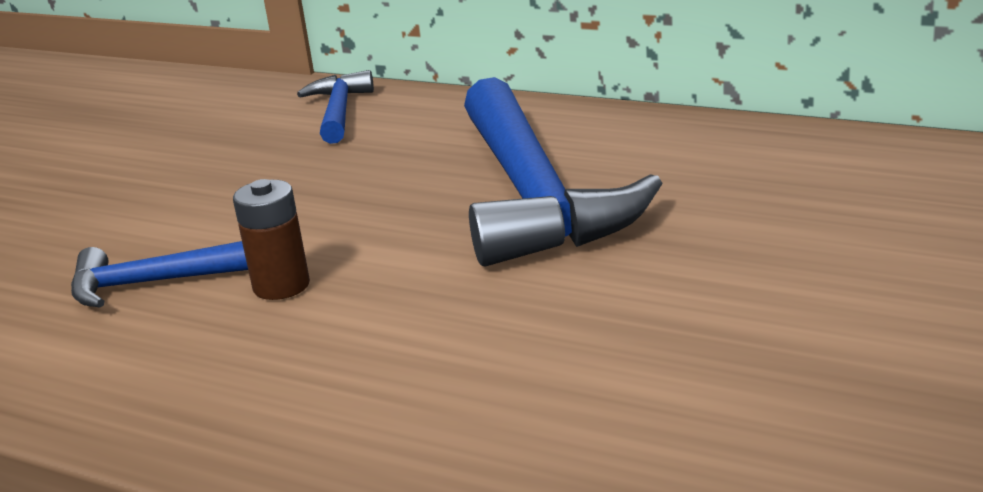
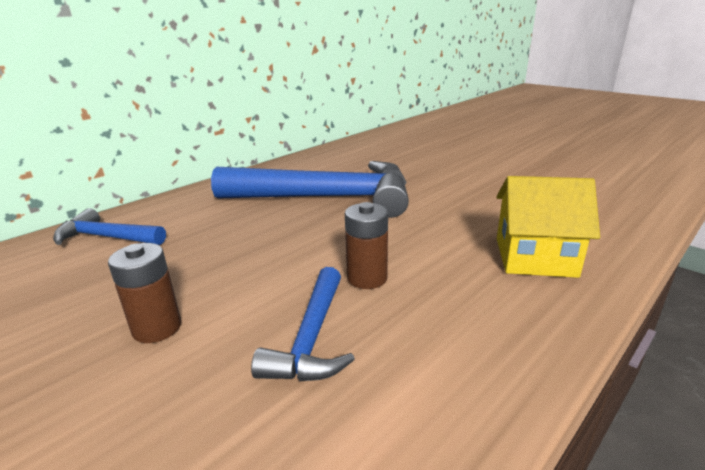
camera: 75 degrees left, 0 degrees up
none -> brown battery [108,243,181,343]
none -> yellow house [496,176,600,278]

